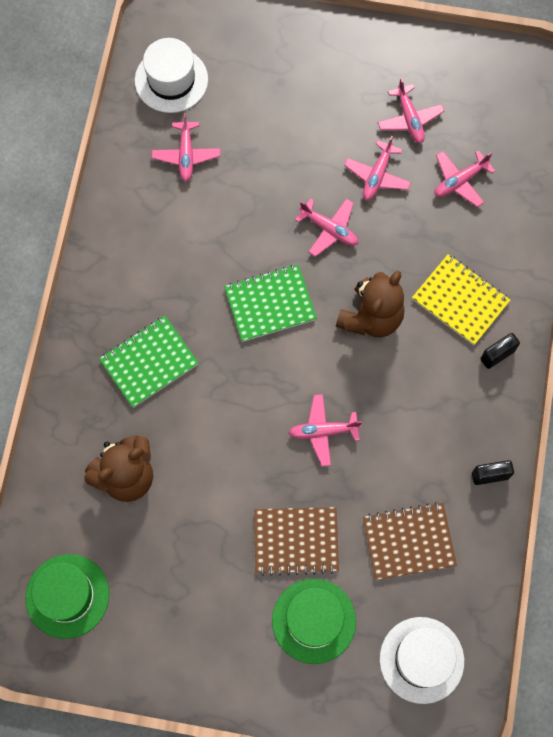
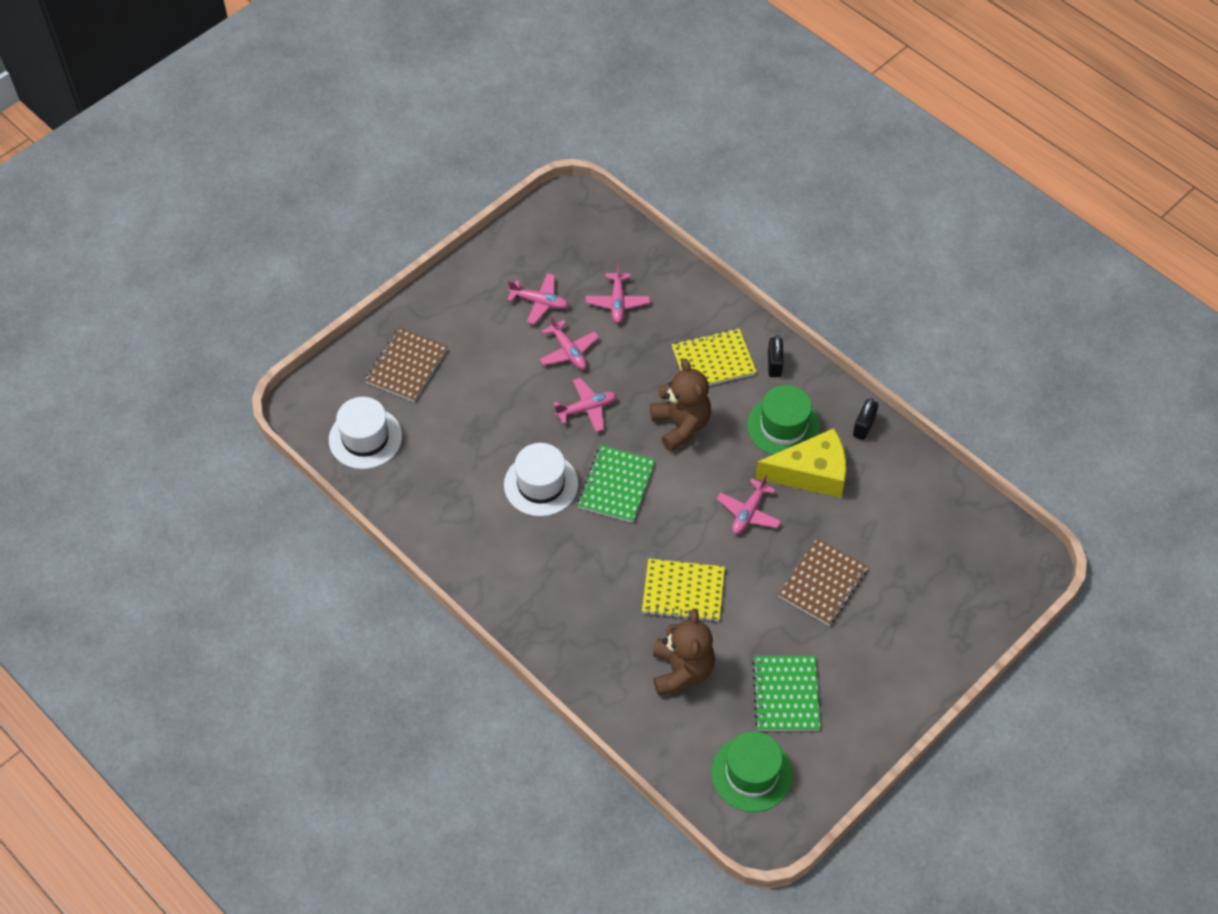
camera: 55 degrees left, 15 degrees down
green notebook [99,316,199,408] -> green notebook moved to [752,656,820,731]
pink plane [152,113,220,182] -> none
green hat [272,579,356,664] -> green hat moved to [747,385,820,455]
brown notebook [363,502,457,580] -> brown notebook moved to [365,327,448,402]
white hat [380,617,464,704] -> white hat moved to [504,443,578,517]
none -> yellow notebook [642,559,725,622]
none -> yellow cheese [755,428,846,498]

